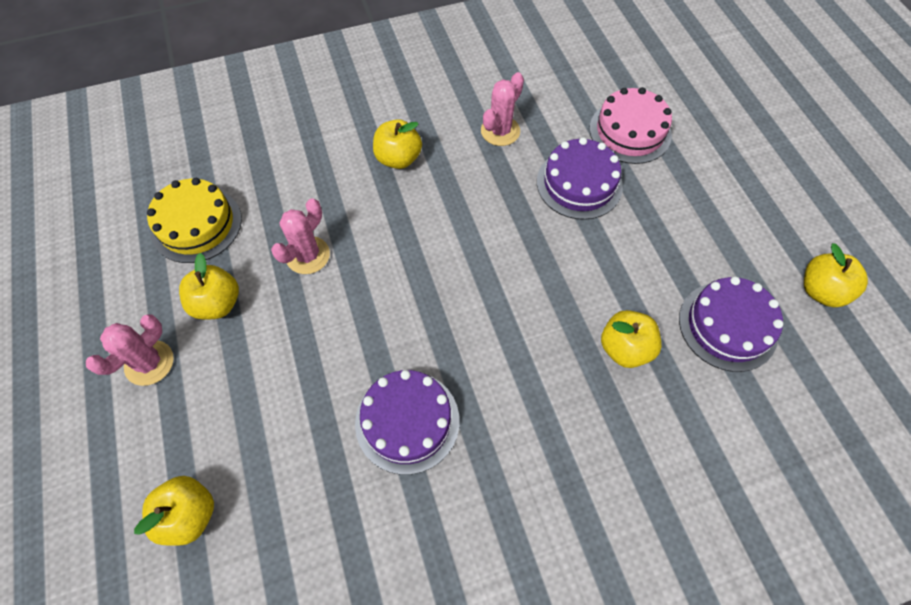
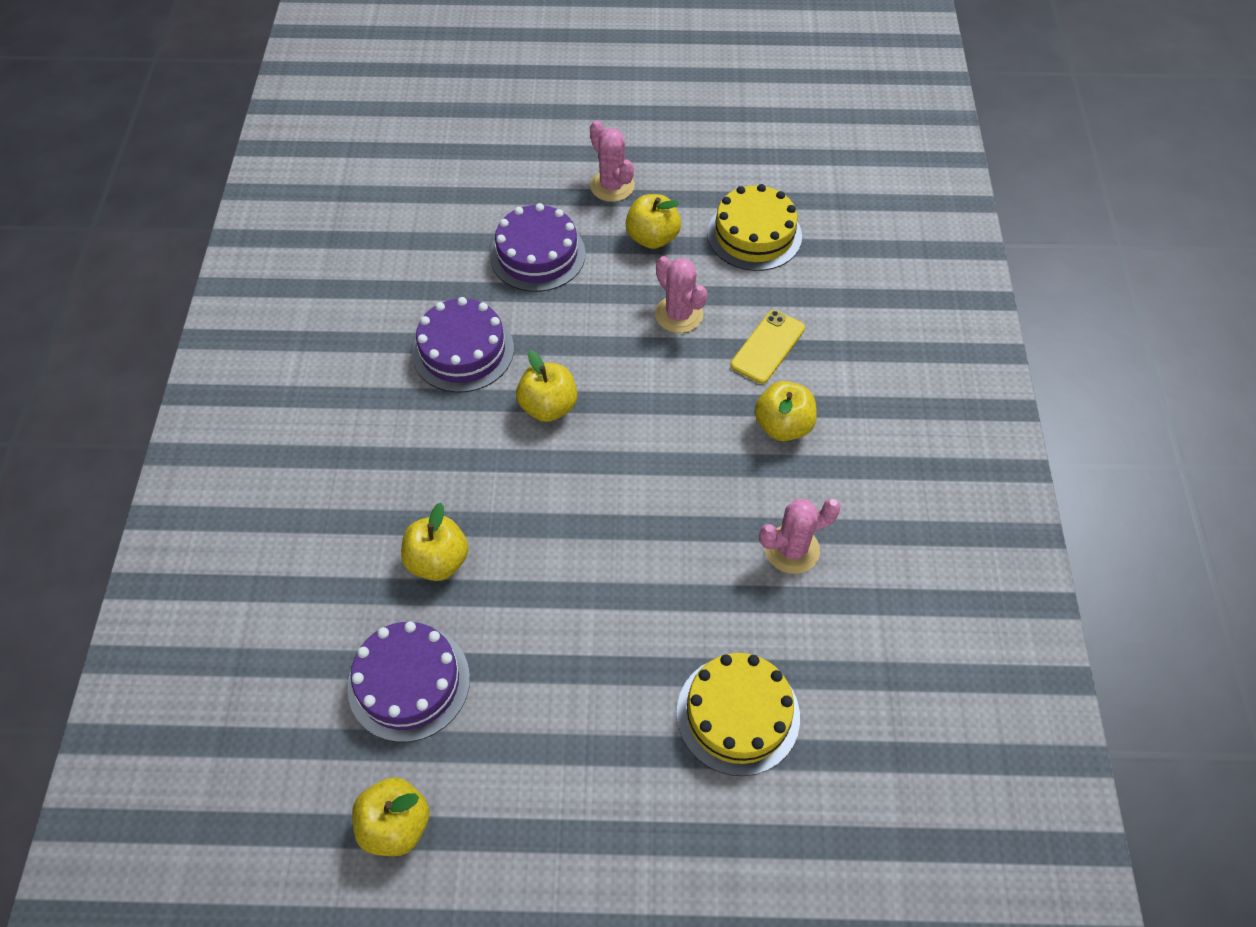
camera: 110 degrees right, 5 degrees down
yellow apple [134,476,214,546] -> yellow apple moved to [516,350,577,422]
pink cactus [481,72,524,146] -> pink cactus turned 75 degrees counterclockwise [759,499,841,574]
purple cake [537,137,623,220] -> purple cake moved to [490,203,586,292]
pink cake [590,87,672,164] -> yellow cake [677,653,800,776]
none -> yellow phone [731,310,805,384]

